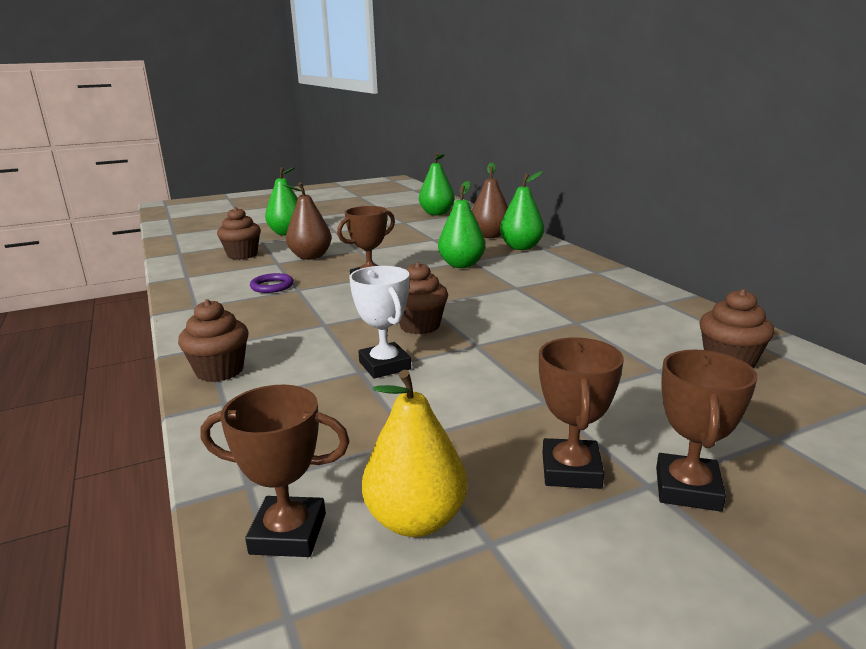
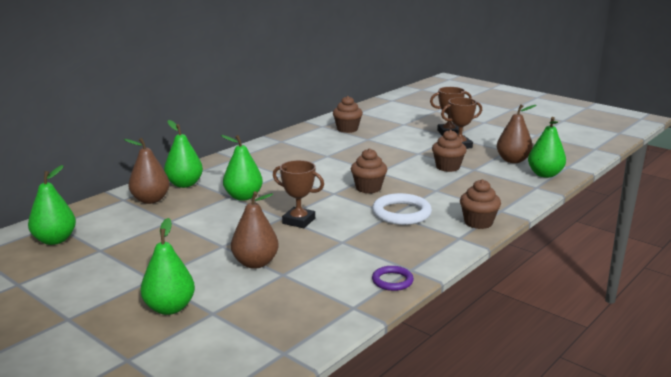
camera: 115 degrees left, 0 degrees up
brown trophy [201,385,350,557] -> green pear [528,117,566,178]
brown cupcake [217,207,261,260] -> brown cupcake moved to [432,130,467,172]
purple ring [250,273,294,293] -> purple ring moved to [372,266,414,291]
white trophy [349,266,411,378] -> none
yellow pear [362,370,467,537] -> brown pear [497,105,536,163]
none -> white ring [372,193,432,225]

